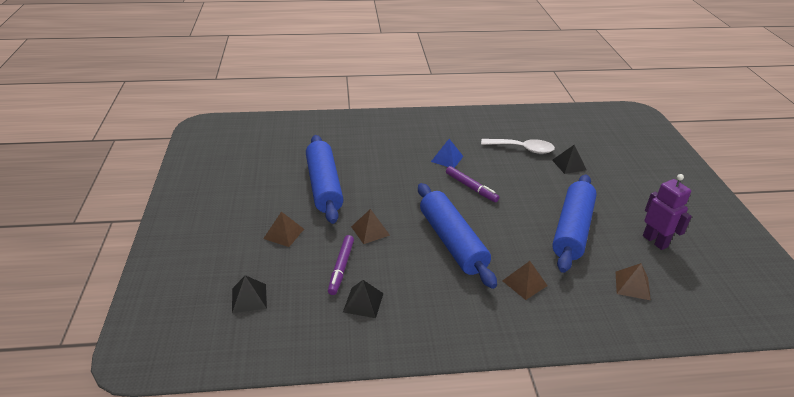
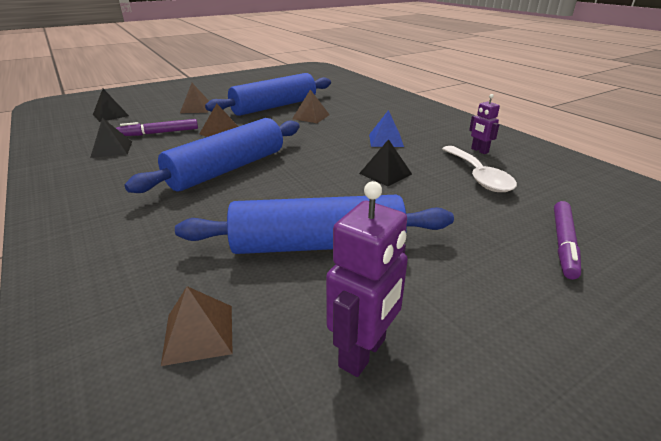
camera: 65 degrees right, 5 degrees down
purple marker [446,166,499,202] -> purple marker moved to [554,201,581,280]
brown pyramid [502,261,548,300] -> brown pyramid moved to [292,89,330,123]
black pyramid [552,145,586,174] -> black pyramid moved to [359,139,412,186]
none -> purple robot [469,94,500,154]

